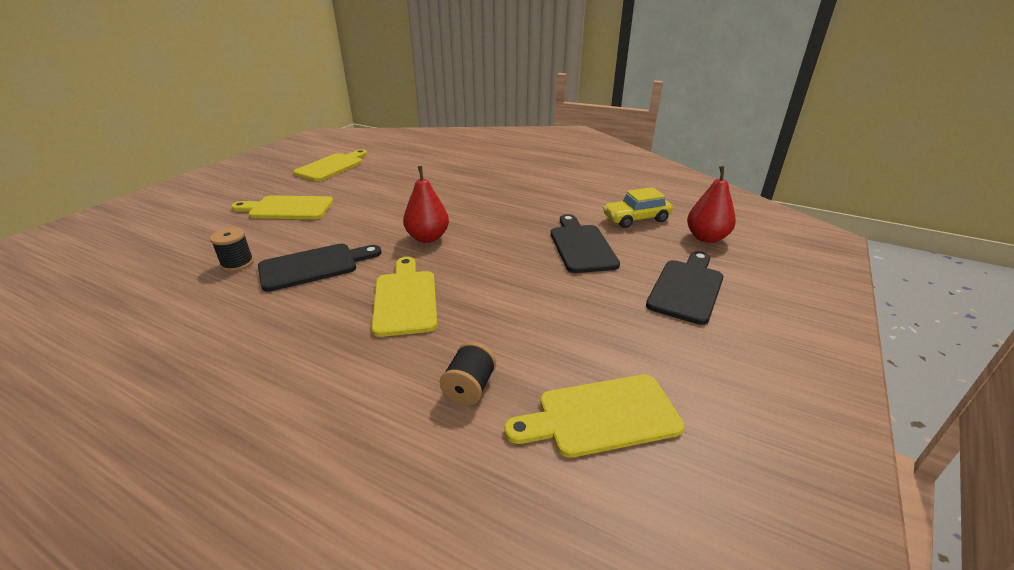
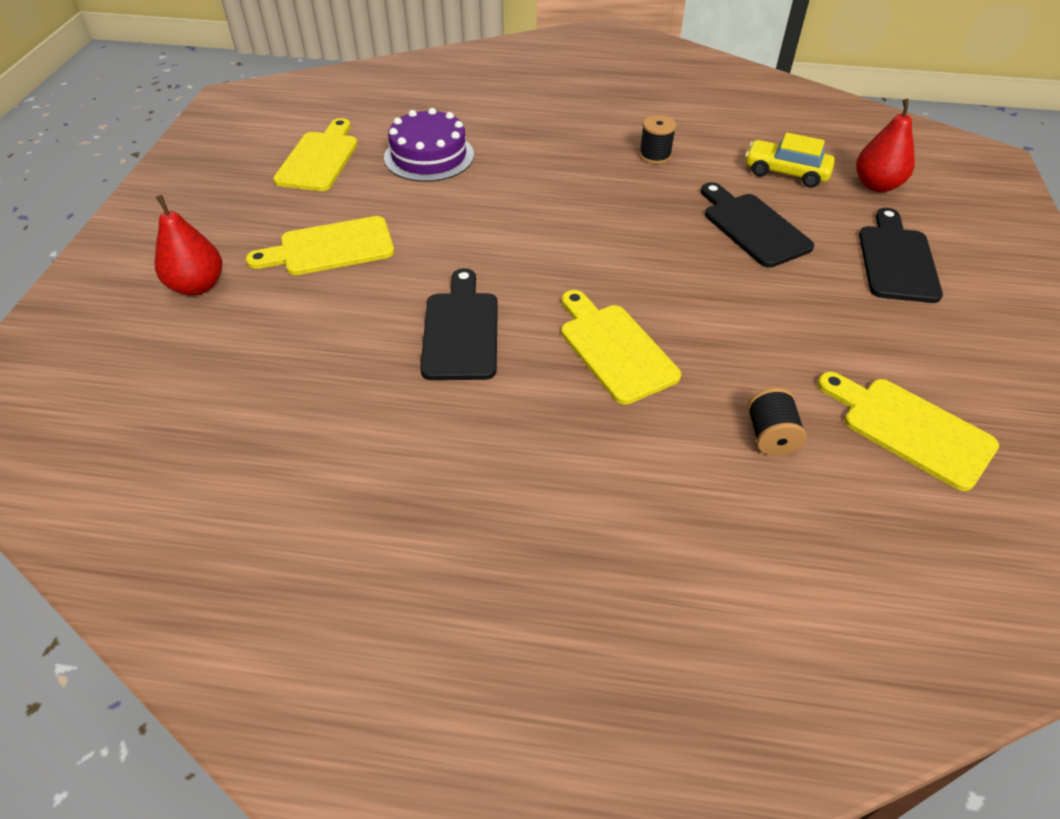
camera: 20 degrees left, 15 degrees up
black spool [210,227,254,271] -> black spool moved to [639,115,676,164]
black cutting board [258,244,381,292] -> black cutting board turned 45 degrees counterclockwise [420,268,498,380]
red pear [403,166,449,243] -> red pear moved to [155,195,222,295]
yellow cutting board [504,374,685,458] -> yellow cutting board turned 75 degrees clockwise [817,372,999,491]
yellow car [603,187,673,228] -> yellow car turned 60 degrees clockwise [745,132,835,188]
none -> purple cake [384,108,474,182]

